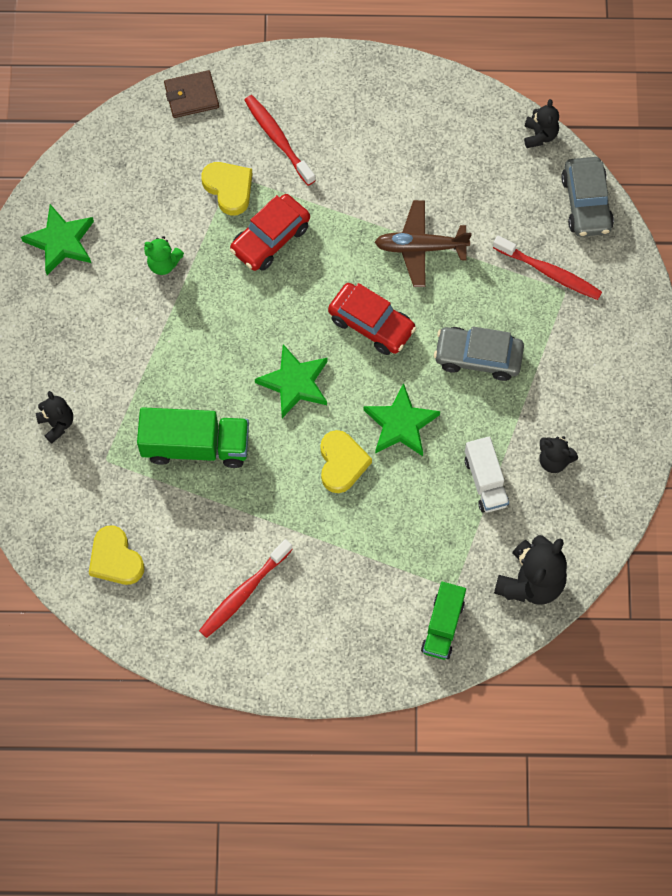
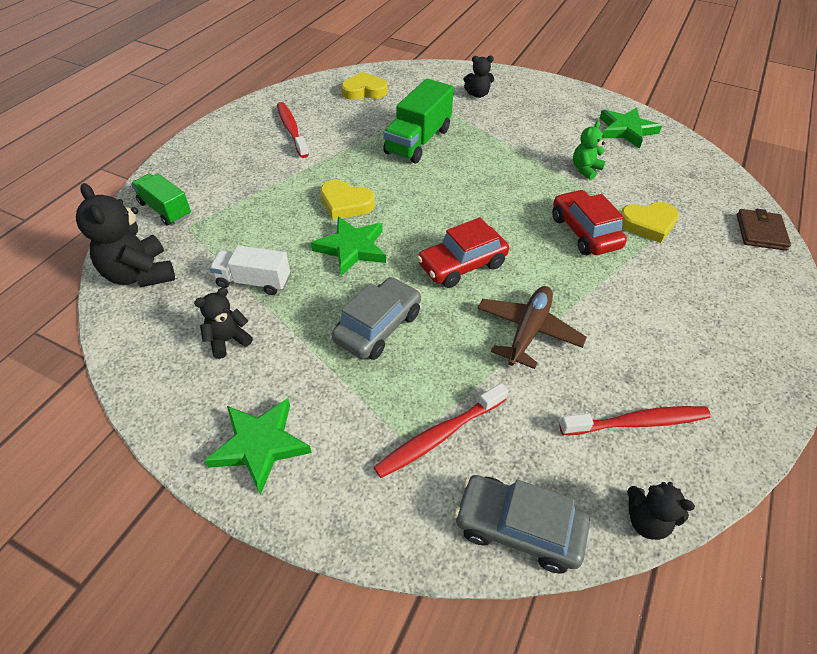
camera: 115 degrees right, 20 degrees down
red toothbrush [244,95,316,186] -> red toothbrush moved to [559,406,711,435]
green star [255,344,328,418] -> green star moved to [205,398,312,495]

